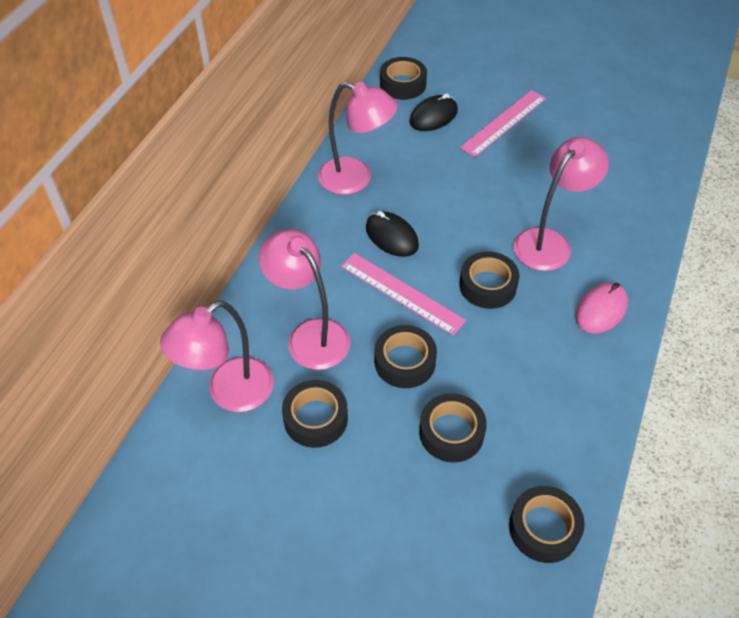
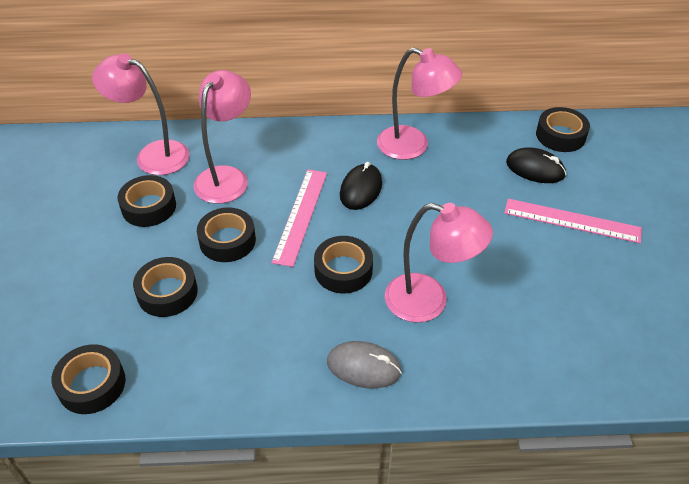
camera: 65 degrees right, 5 degrees down
pink lamp [318,82,398,195] -> pink lamp turned 60 degrees counterclockwise [377,47,462,160]
pink mouse [575,282,628,334] -> grey mouse [327,341,402,388]

